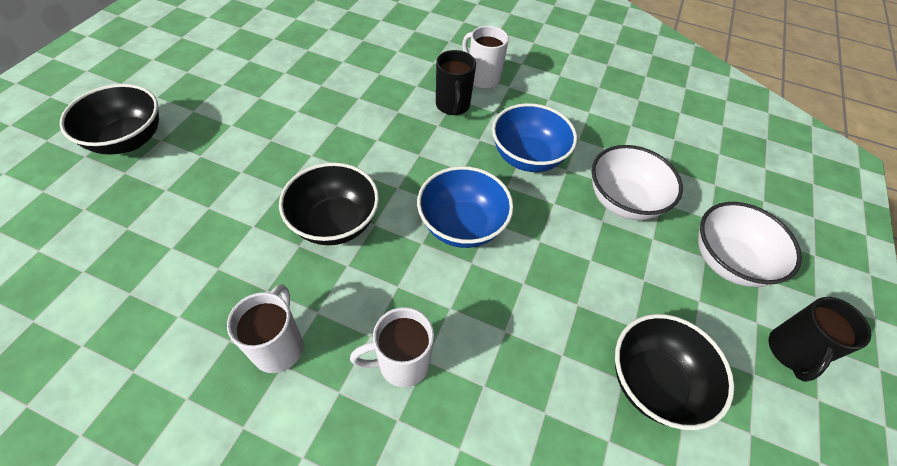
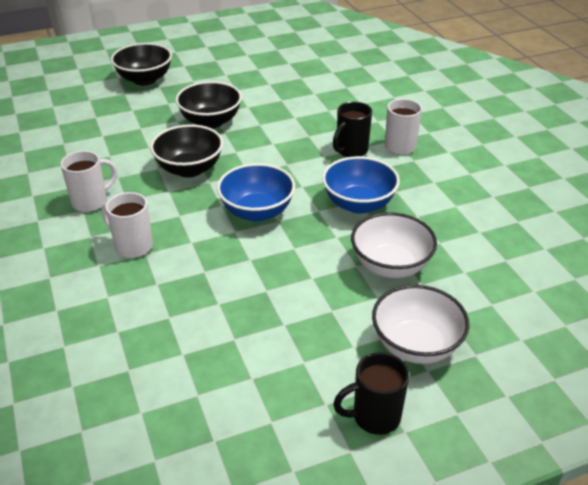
camera: 50 degrees right, 15 degrees down
black bowl [615,314,734,430] -> black bowl moved to [176,81,242,129]

